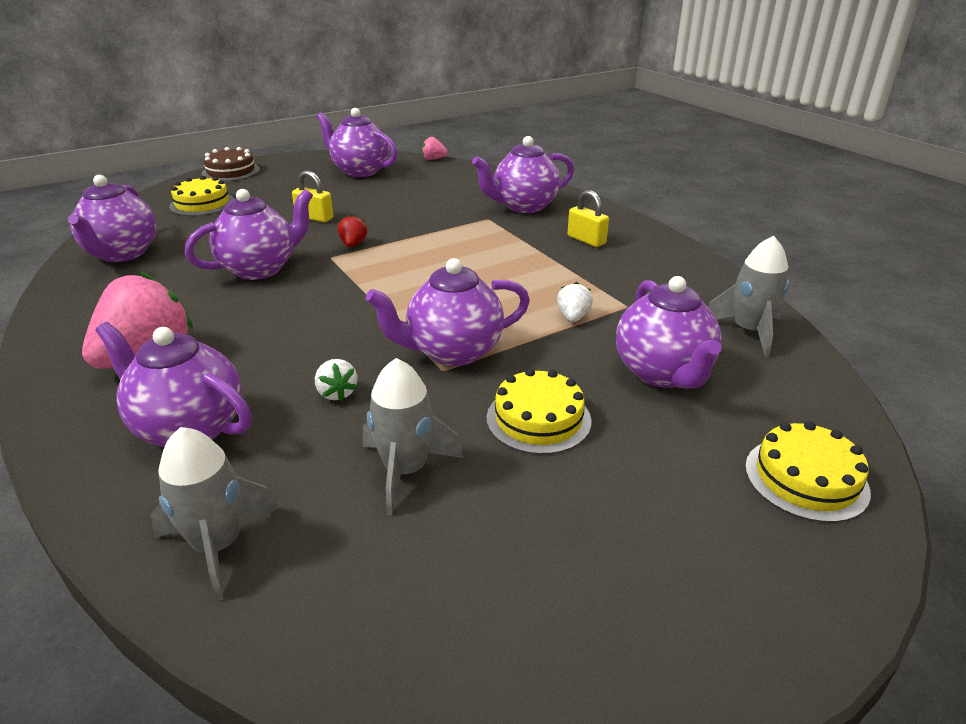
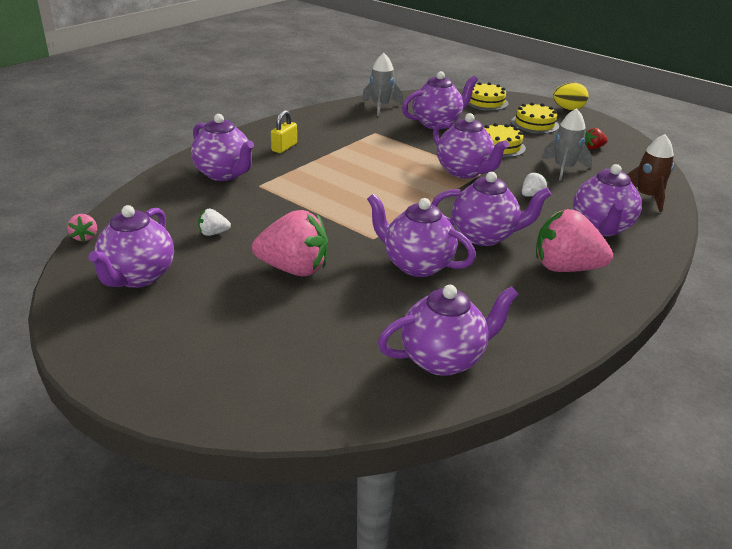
camera: 110 degrees left, 0 degrees up
grey rocket [150,427,277,601] -> brown rocket [627,134,674,212]
yellow cake [169,176,234,216] -> yellow cake moved to [511,102,559,134]
brown cake [202,147,260,181] -> none
yellow padlock [292,171,333,222] -> pink strawberry [252,210,328,276]
red strawberry [338,215,367,247] -> red strawberry moved to [585,128,608,149]
white strawberry [557,282,593,322] -> white strawberry moved to [198,209,231,236]
none -> purple teapot [432,172,551,246]
none -> yellow egg [553,82,589,110]

